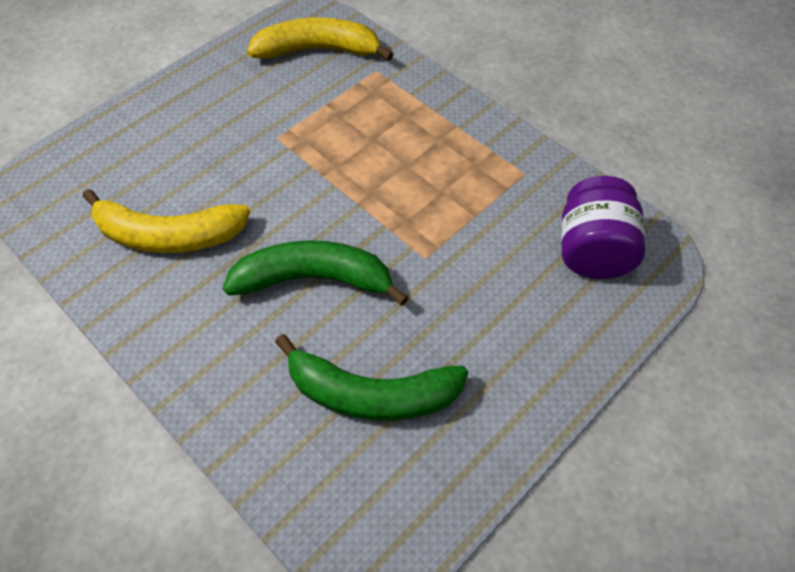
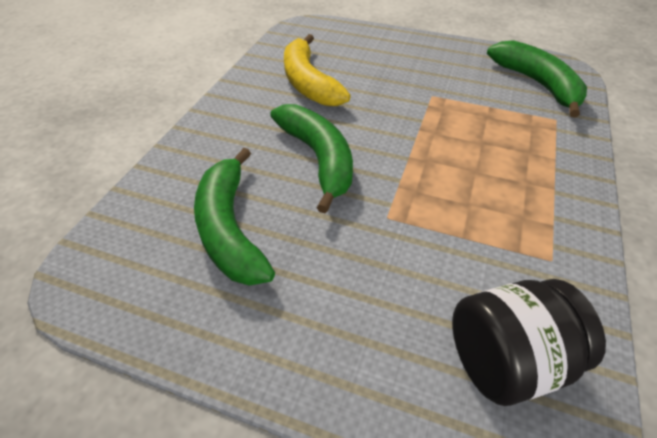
camera: 65 degrees right, 10 degrees down
yellow banana [247,17,394,61] -> green banana [487,40,587,118]
purple jar [561,176,645,279] -> black jar [452,279,606,406]

